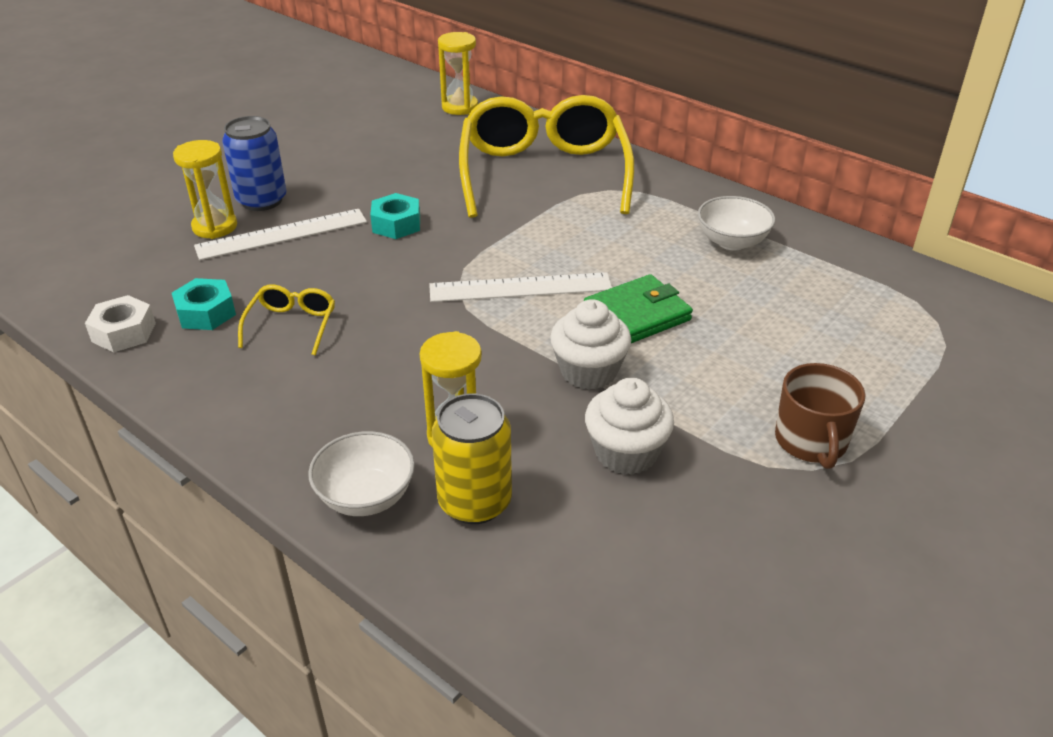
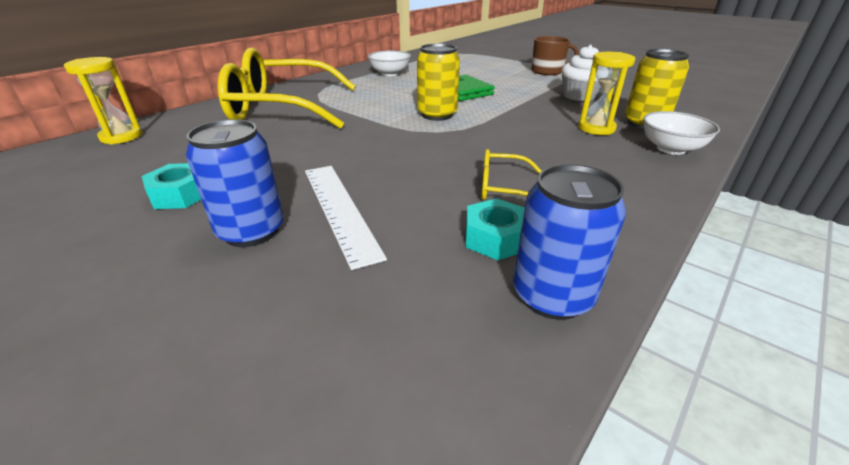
camera: 90 degrees left, 5 degrees down
white nut [85,295,156,352] -> blue can [513,164,626,320]
yellow hourglass [173,140,237,239] -> none
turquoise nut [370,193,420,239] -> turquoise nut moved to [142,163,201,209]
white ruler [429,272,612,302] -> yellow can [417,43,460,121]
white cupcake [550,299,631,390] -> none

